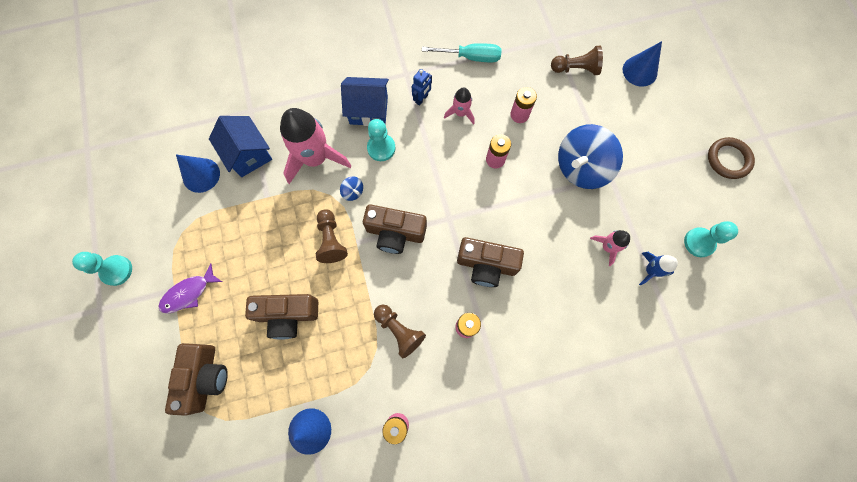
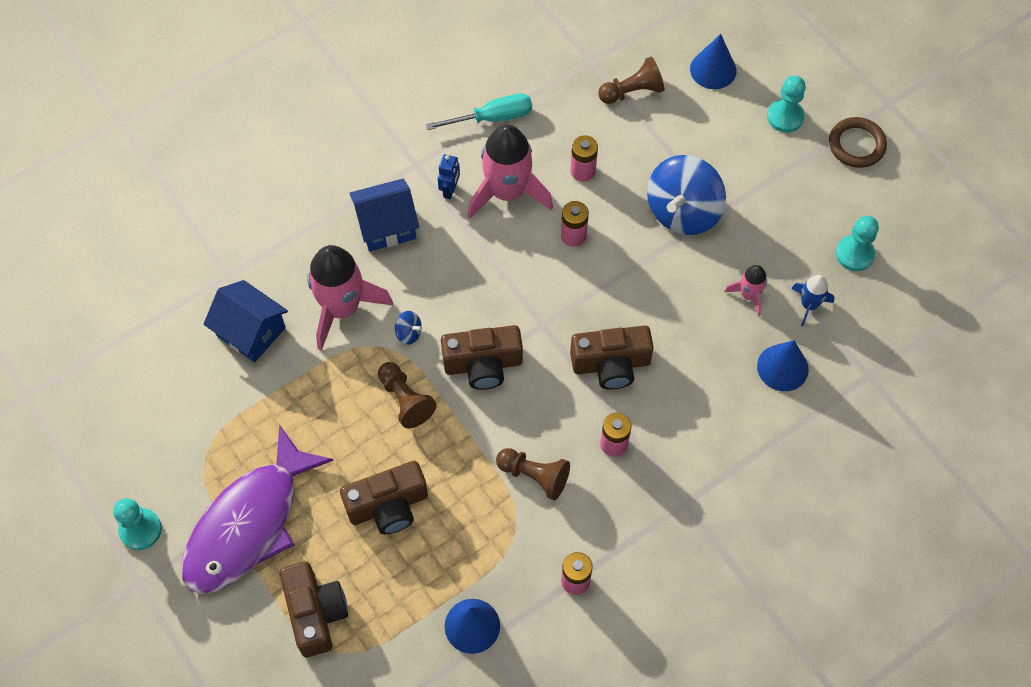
camera: 20 degrees left, 10 degrees down
purple fish [158,263,222,314] -> purple fish [181,424,334,594], size x2.16
blue cone [176,154,220,193] -> blue cone moved to [757,340,809,391]
turquoise pawn [367,119,396,161] -> turquoise pawn moved to [767,76,806,133]
pink rocket [444,87,475,125] -> pink rocket [467,124,553,219], size x2.02

